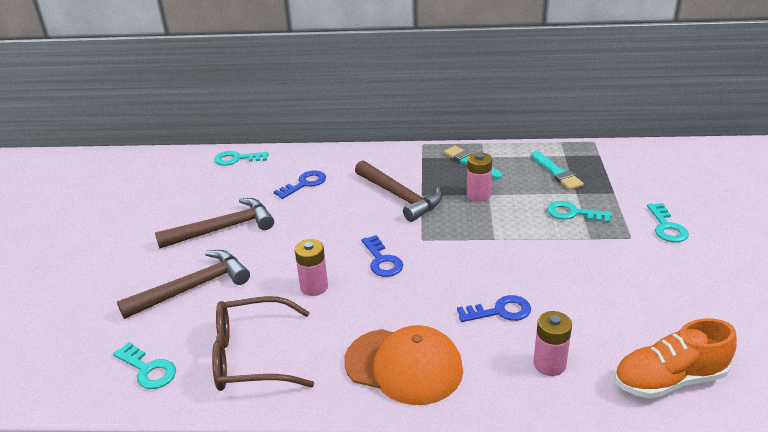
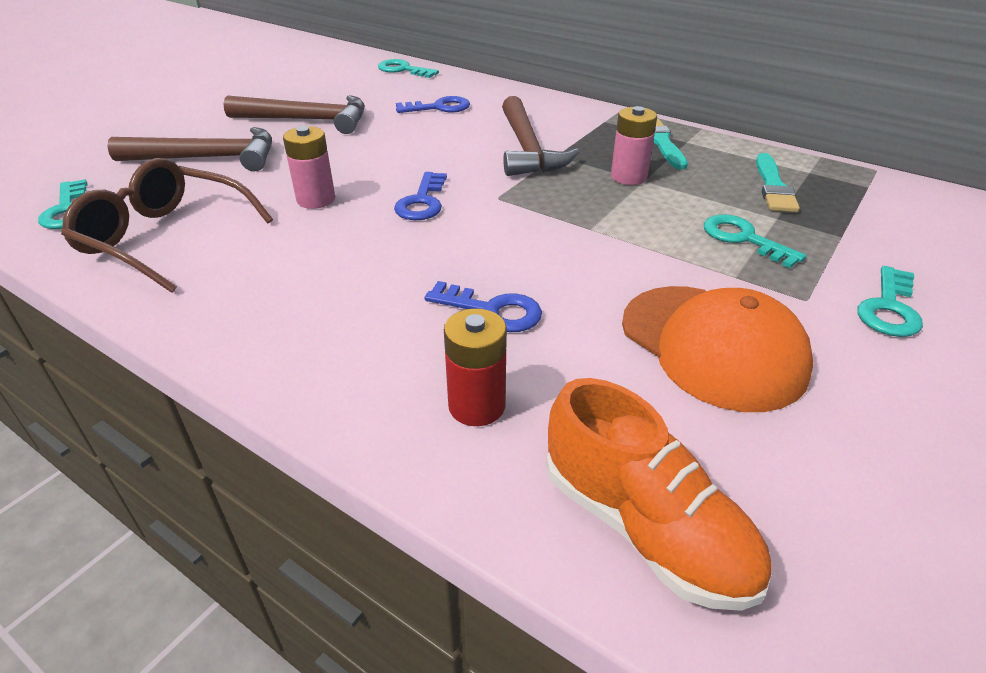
camera: 30 degrees right, 5 degrees up
orange cap [344,325,463,405] -> orange cap moved to [622,286,814,412]
pink battery [533,311,572,376] -> red battery [444,308,507,426]
orange shoe [614,318,737,399] -> orange shoe turned 150 degrees counterclockwise [546,378,772,611]

